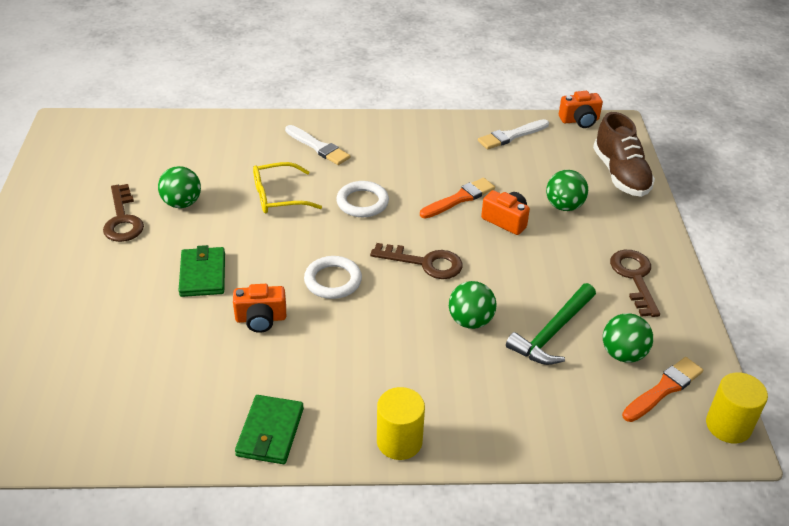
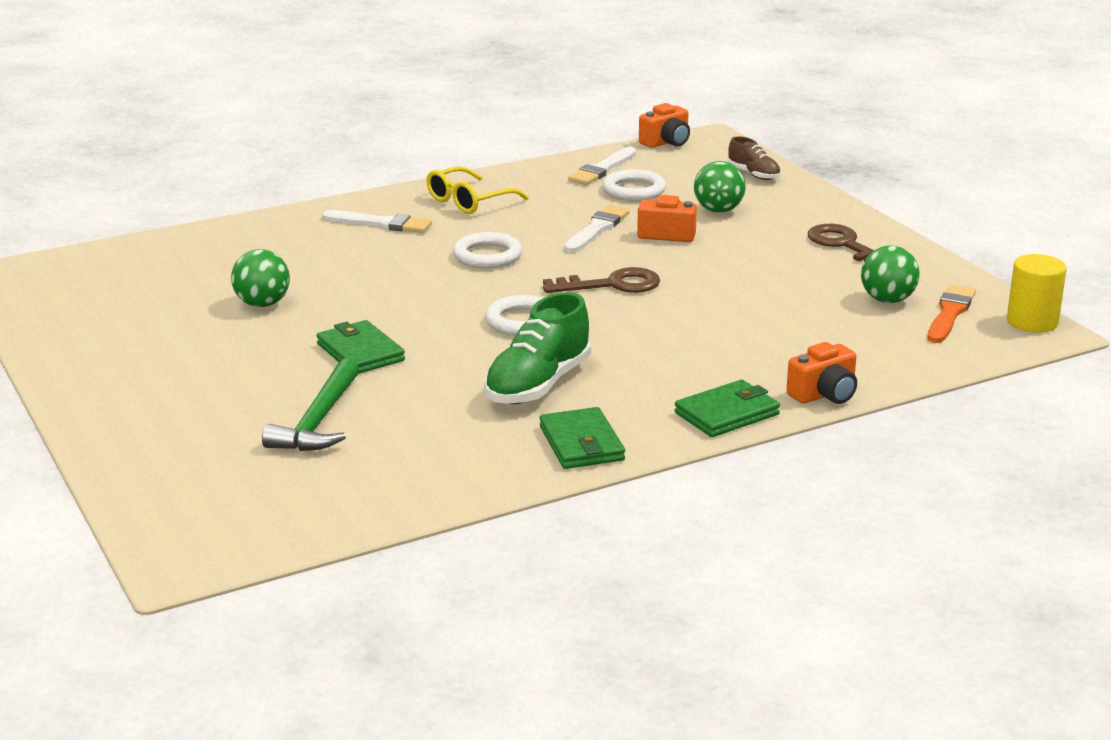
camera: 25 degrees left, 15 degrees down
brown key [103,184,144,242] -> none
orange camera [233,284,286,333] -> orange camera moved to [786,342,857,404]
yellow glasses [253,162,322,213] -> yellow glasses moved to [426,166,529,214]
yellow cylinder [377,387,425,460] -> green wallet [675,380,780,437]
orange brush [420,178,495,219] -> white brush [564,205,630,253]
green ball [449,281,497,329] -> none
green hammer [506,283,596,365] -> green hammer moved to [262,358,359,451]
brown shoe [593,112,655,197] -> brown shoe [728,136,781,180], size x0.55
none -> green shoe [484,292,591,404]
none -> white ring [602,169,666,201]

